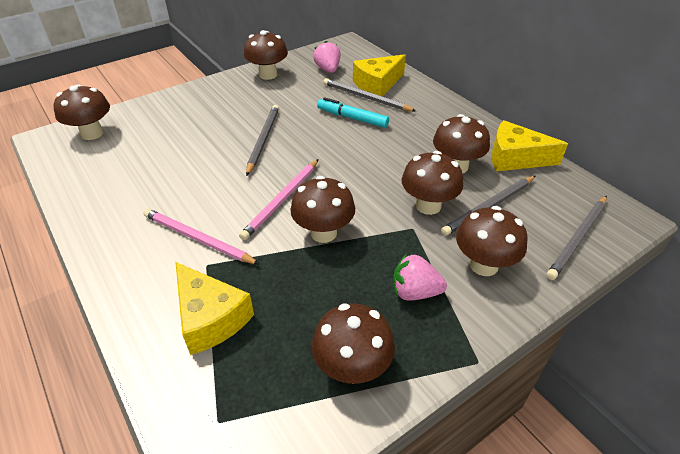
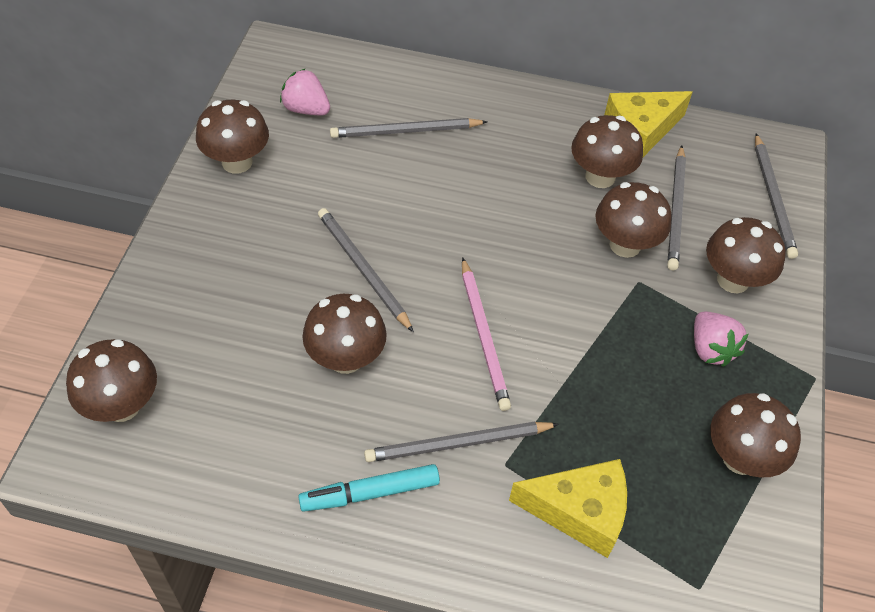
camera: 45 degrees left, 10 degrees up
pink pencil [143,209,260,265] -> grey pencil [364,422,559,462]
brown mushroom [290,176,355,243] -> brown mushroom moved to [302,294,387,374]
turquoise marker [317,97,389,128] -> turquoise marker moved to [298,464,440,512]
yellow cheese [353,54,406,96] -> none
pink strawberry [393,254,447,301] -> pink strawberry turned 75 degrees counterclockwise [694,311,748,367]

